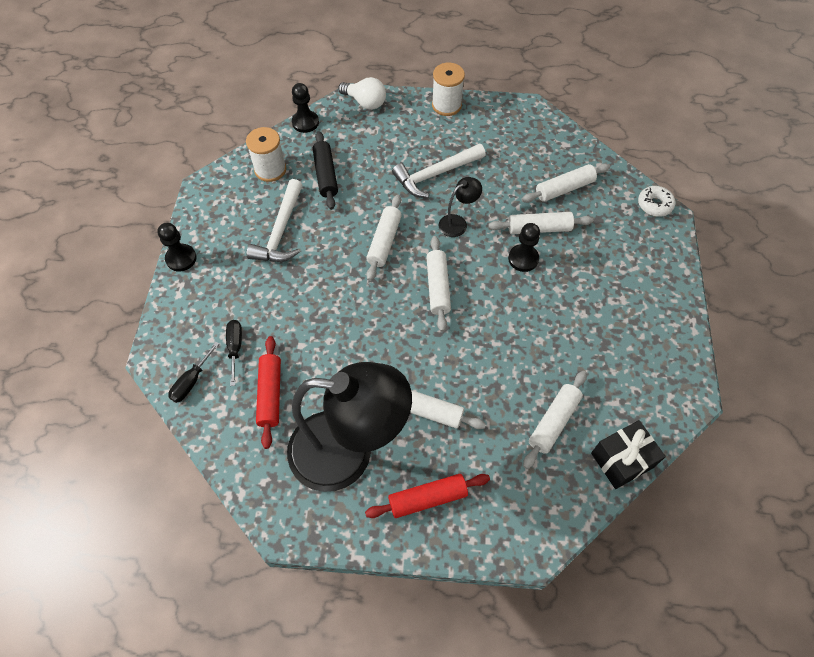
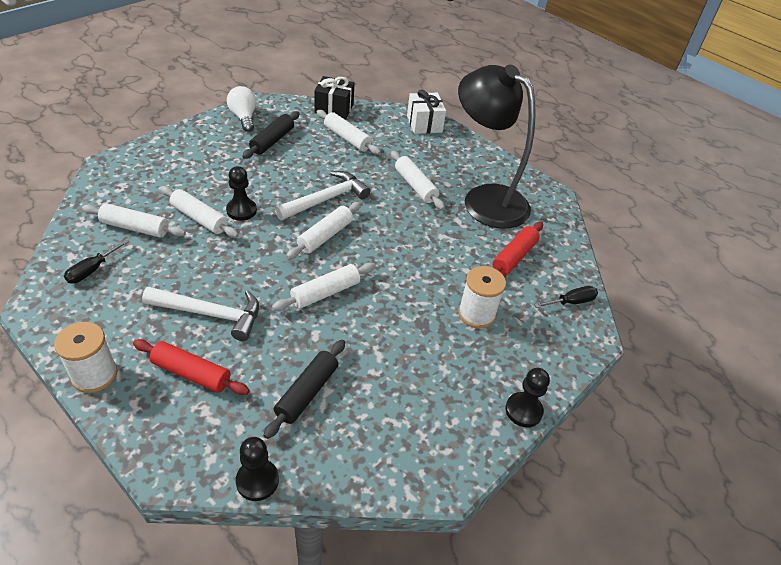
camera: 145 degrees left, 15 degrees down
black screwdriver [226,320,242,386] -> black screwdriver moved to [64,239,129,283]
white spool [246,127,286,182] -> white spool moved to [458,266,506,329]
white hammer [247,179,303,262] -> white hammer moved to [275,171,370,220]
white light bulb [338,77,386,110] -> white light bulb moved to [227,86,256,132]
red rolling pin [365,474,490,518] -> red rolling pin moved to [133,339,250,395]
black lamp [439,177,482,237] -> none
white rolling pin [523,371,587,469] -> white rolling pin turned 60 degrees clockwise [317,110,381,155]
white donut [638,186,675,217] -> none
none -> black rolling pin [242,111,299,159]
none -> white gift [407,90,446,134]

